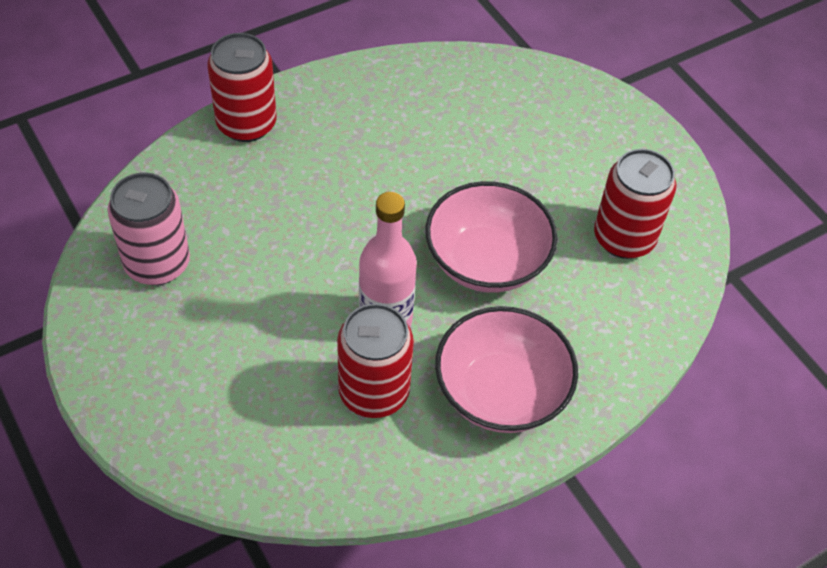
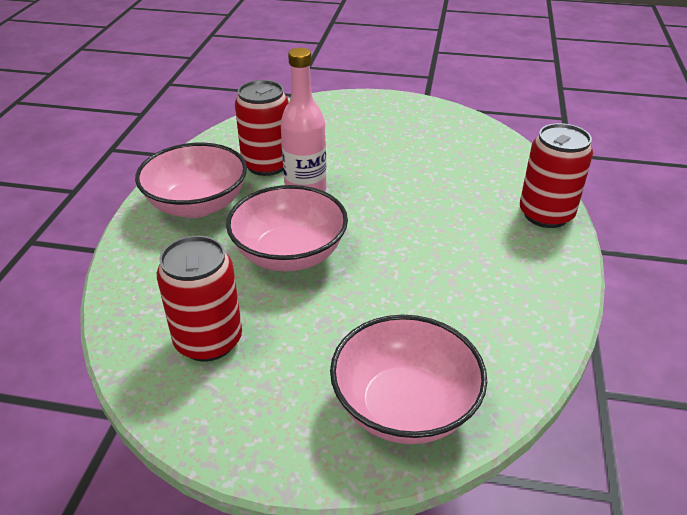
camera: 135 degrees right, 15 degrees down
pink can [107,173,190,285] -> none
none -> pink bowl [330,315,487,444]

